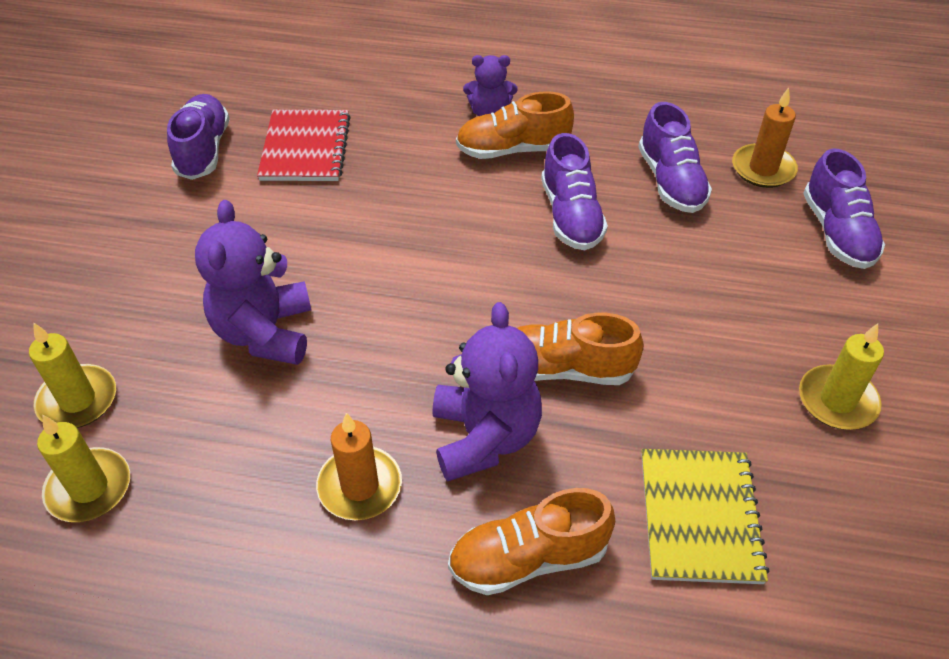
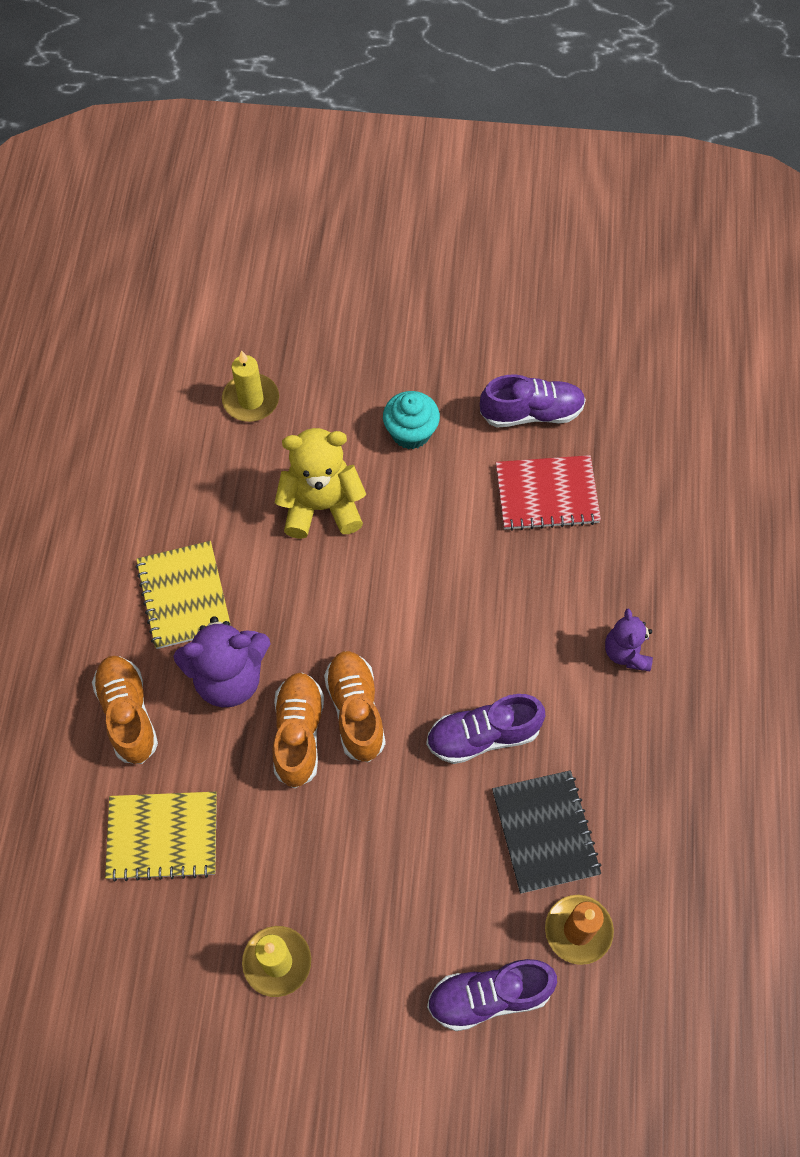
camera: 85 degrees right, 15 degrees up
yellow candle [37,415,130,522] -> none
purple teddy bear [195,200,311,365] -> yellow teddy bear [275,428,366,539]
orange candle [316,413,402,520] -> yellow notebook [135,541,231,649]
orange shoe [456,91,574,159] -> orange shoe moved to [324,651,386,763]
purple shoe [638,102,712,213] -> black notebook [492,770,601,894]
none -> turquoise cupcake [383,391,440,449]

